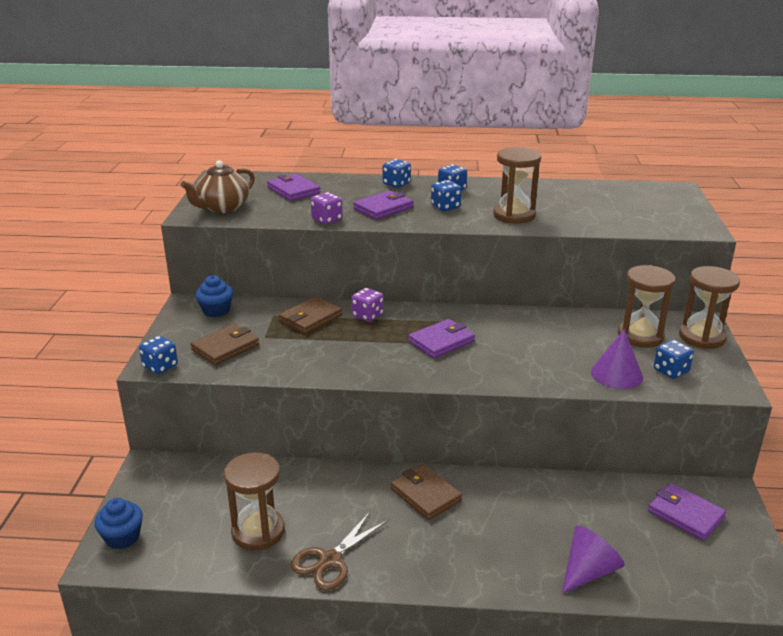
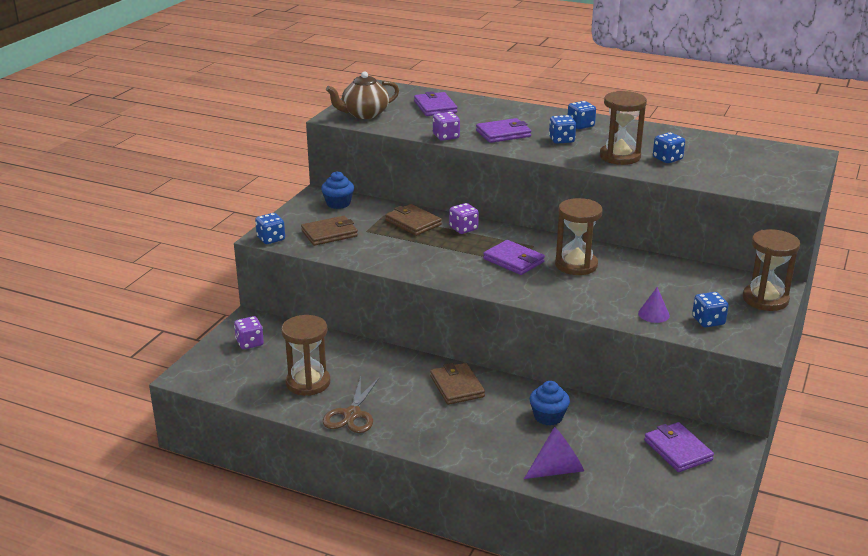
camera: 20 degrees right, 0 degrees up
blue cupcake [95,498,143,549] -> blue cupcake moved to [530,381,570,425]
brown wallet [279,296,342,334] -> brown wallet turned 75 degrees clockwise [385,204,442,236]
brown scissors [290,512,388,590] -> brown scissors turned 45 degrees counterclockwise [323,377,380,433]
blue dice [383,159,411,188] -> blue dice moved to [653,132,685,163]
purple wallet [408,319,475,358] -> purple wallet turned 60 degrees clockwise [483,240,545,275]
purple cone [591,329,643,389] -> purple cone [638,287,670,323], size x0.64
brown hourglass [618,265,676,348] -> brown hourglass moved to [555,198,603,275]
none -> purple dice [234,316,264,349]

